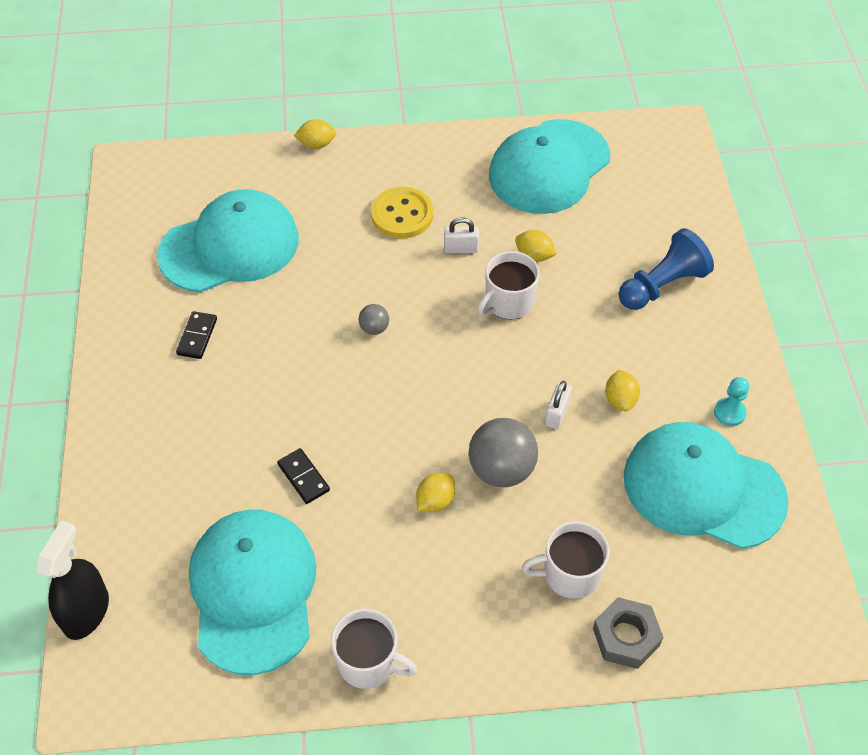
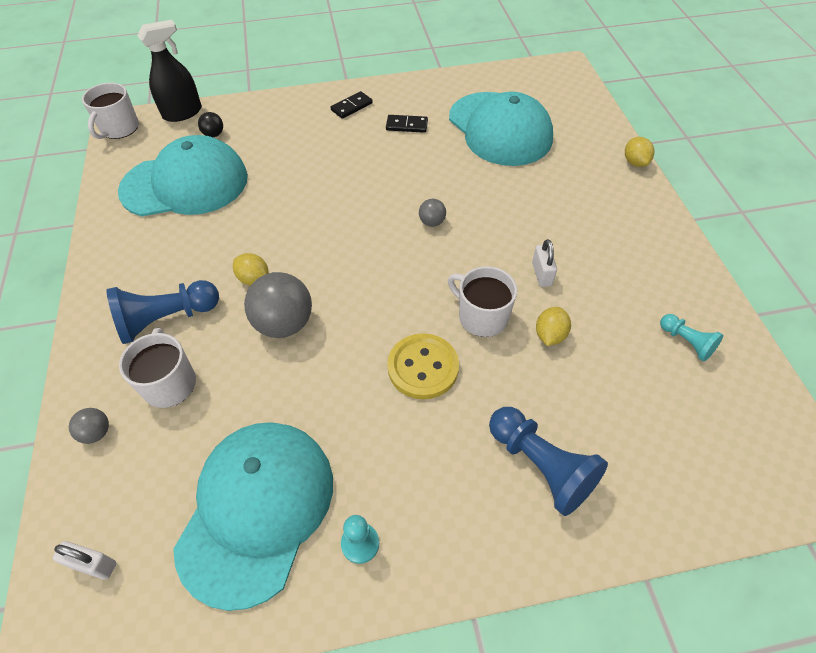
camera: 85 degrees right, 0 degrees up
black spray bottle [36,520,109,640] -> black spray bottle turned 45 degrees counterclockwise [137,19,202,122]
black domino [277,448,330,504] -> black domino moved to [330,91,373,119]
white mug [331,609,418,689] -> white mug moved to [82,83,139,139]
yellow button [371,187,433,238] -> yellow button moved to [387,333,459,399]
turquoise cap [489,119,610,214] -> turquoise pawn [660,314,723,361]
white padlock [545,381,572,429] -> white padlock moved to [53,541,116,579]
grey nut [593,597,663,669] -> grey ball [69,408,109,444]
yellow lemon [605,370,640,411] -> none
none -> blue pawn [106,280,219,344]
none -> black ball [198,112,223,137]

